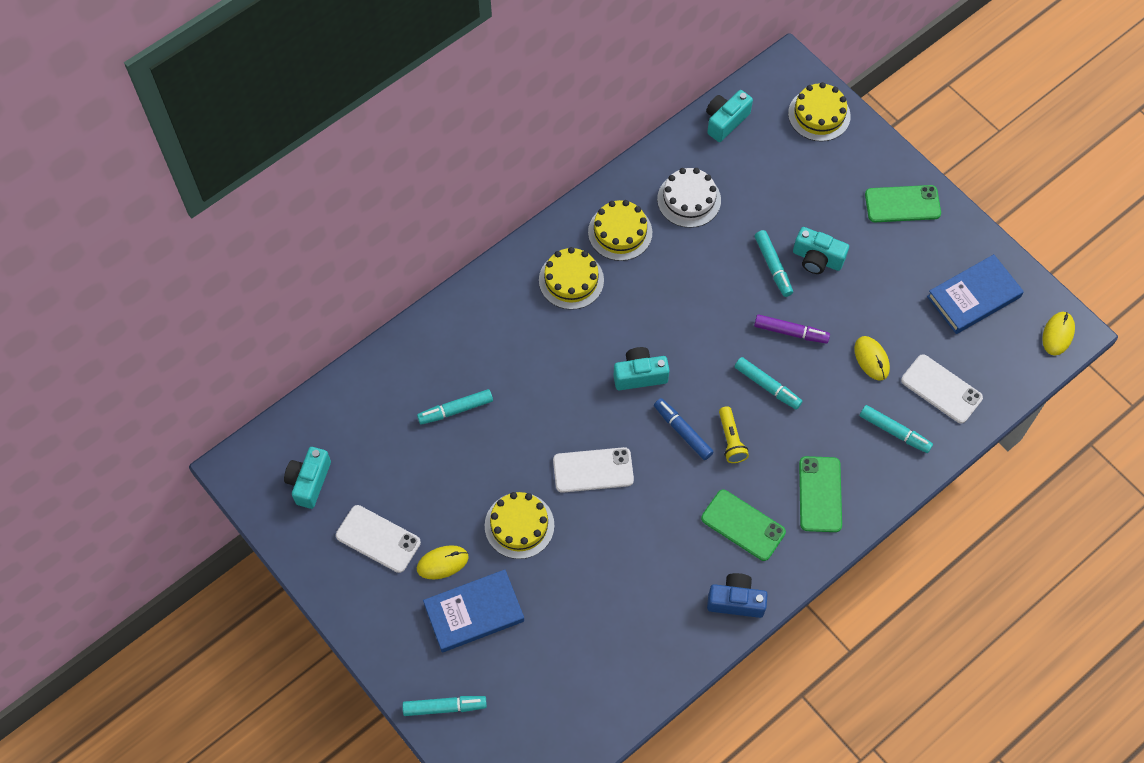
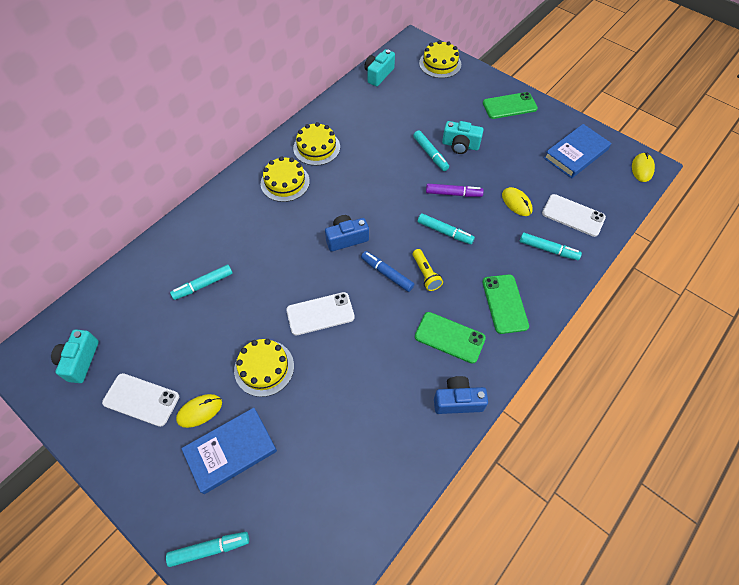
camera: 10 degrees left, 5 degrees down
turquoise camera [614,347,670,390] -> blue camera [325,215,369,252]
white cake [657,168,721,228] -> none

